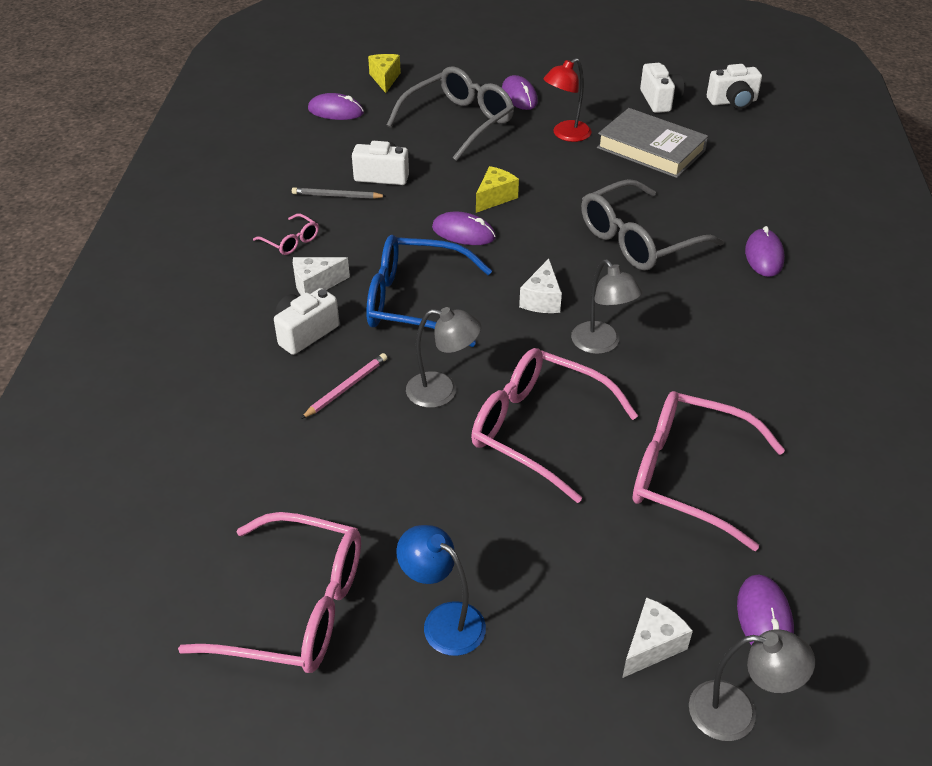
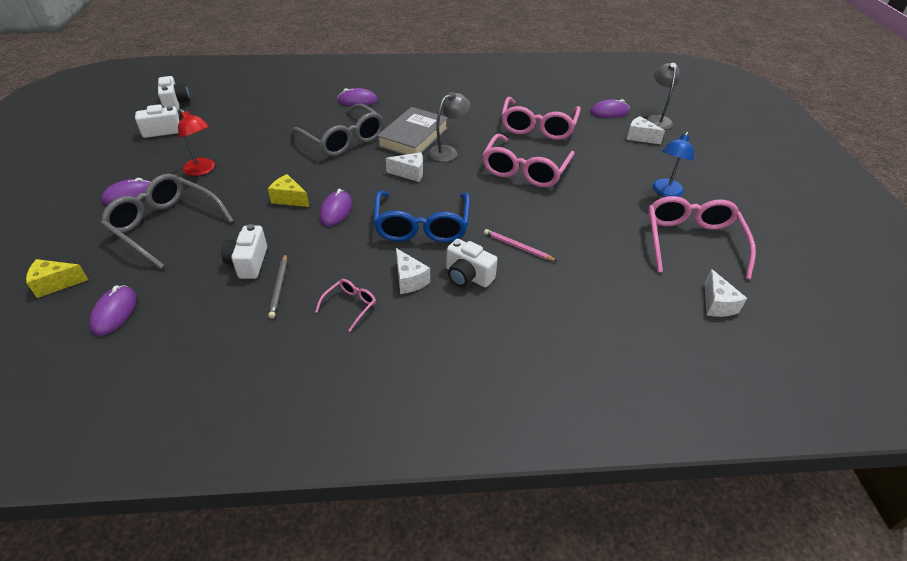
camera: 100 degrees left, 0 degrees up
grey lamp [406,307,481,408] -> none
grey book [597,108,708,178] -> grey book moved to [377,107,448,155]
none -> white cheese [704,269,747,317]

